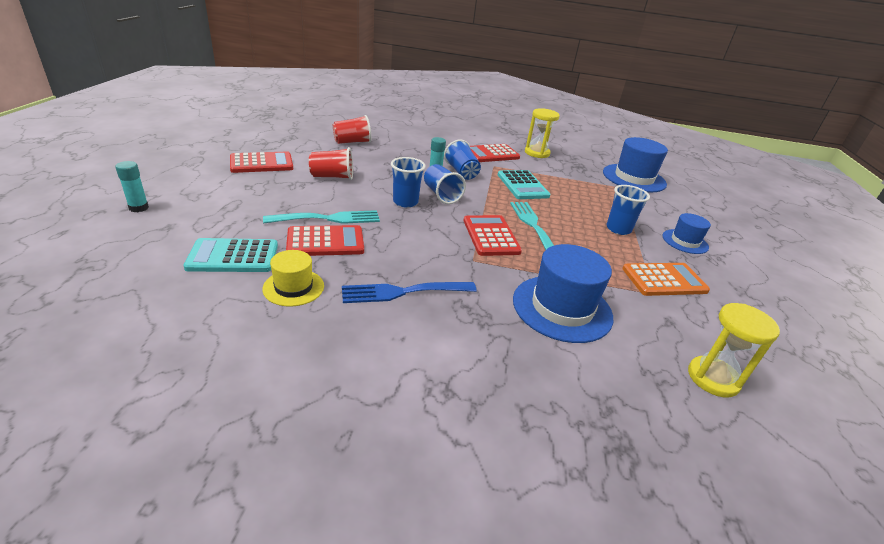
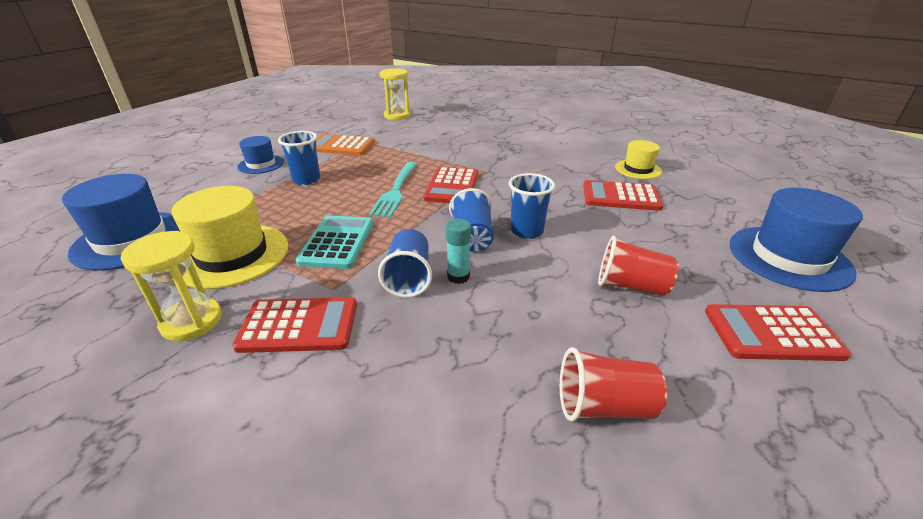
camera: 155 degrees left, 0 degrees up
turquoise glue stick [115,161,149,212] -> none
turquoise calculator [183,238,278,272] -> none
turquoise fork [263,210,380,224] -> none
blue fork [342,282,477,303] -> none
blue hat [513,244,613,343] -> blue hat moved to [730,188,863,292]
none -> yellow hat [171,186,289,289]

